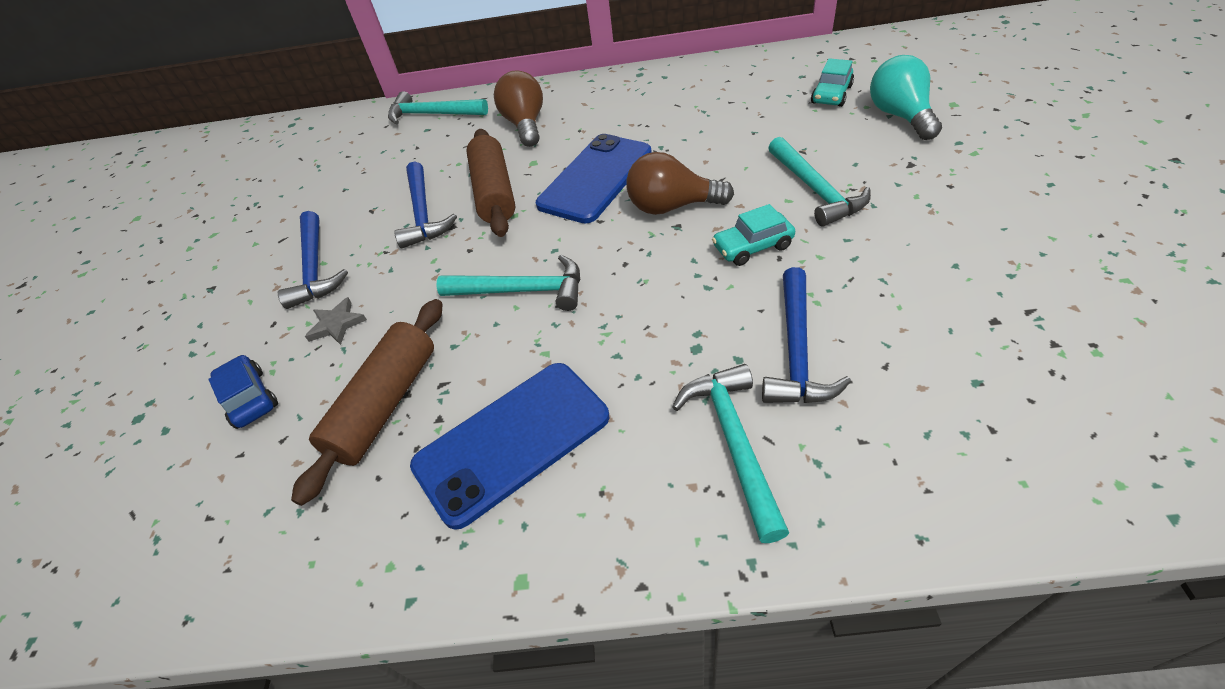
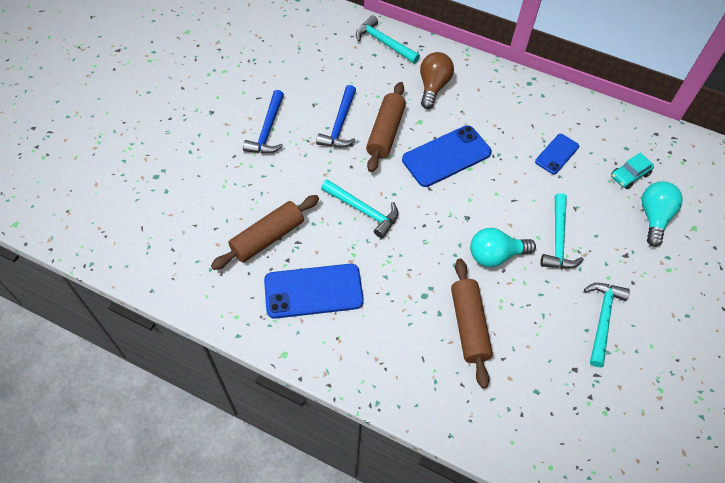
camera: 20 degrees right, 10 degrees up
blue car [208,355,278,429] -> none
grey star [305,297,367,345] -> none
brown light bulb [626,152,734,215] -> none
turquoise hammer [672,364,789,543] -> turquoise hammer moved to [584,283,630,367]
turquoise car [712,204,795,266] -> turquoise light bulb [470,228,536,267]
blue hammer [762,267,851,403] -> brown rolling pin [451,259,493,388]
none -> blue phone [535,134,579,175]

